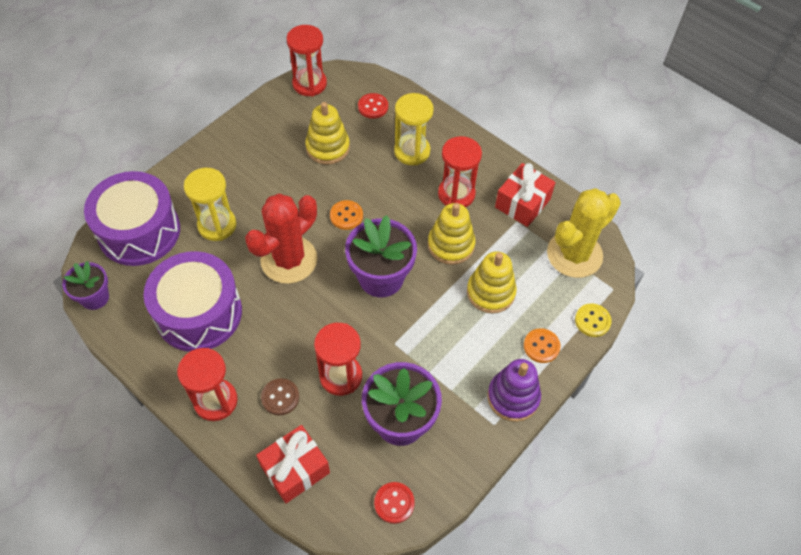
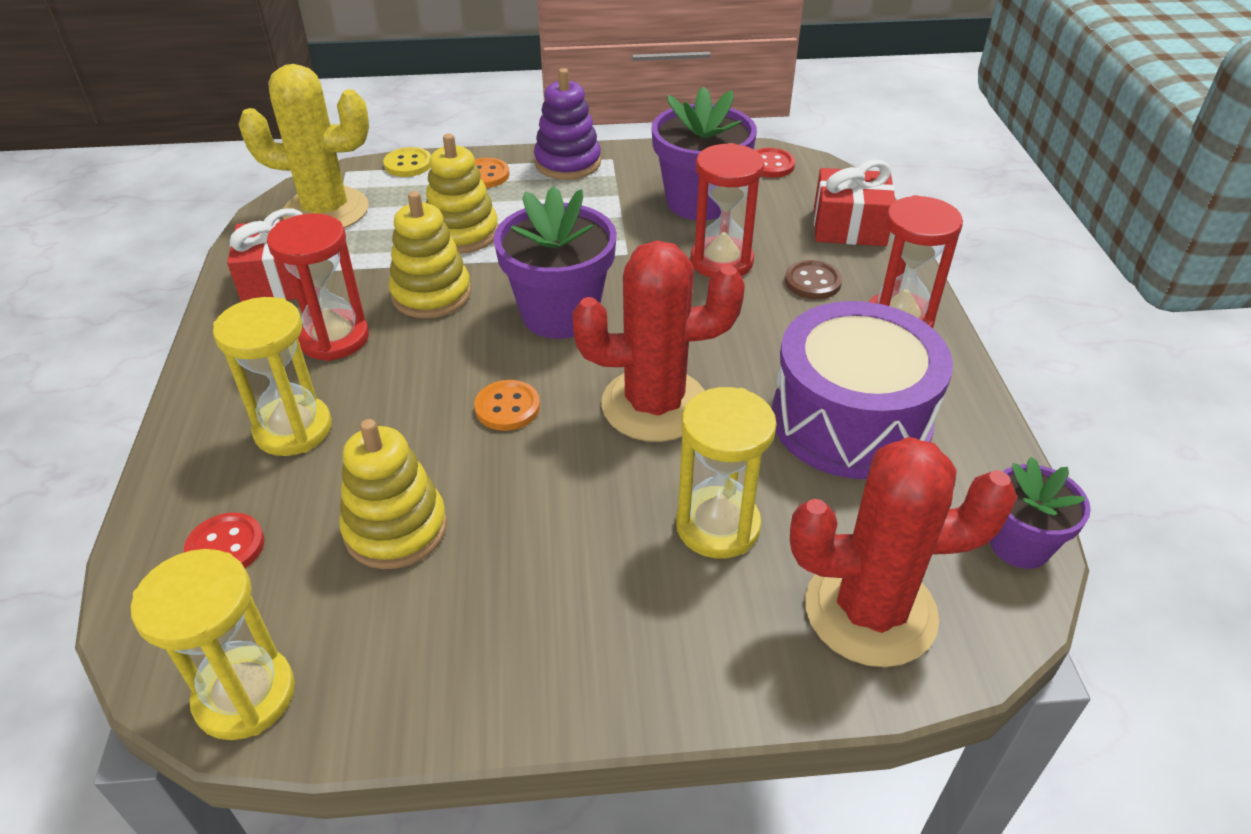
camera: 135 degrees left, 15 degrees down
purple drum [84,171,180,266] -> red cactus [790,437,1018,667]
red hourglass [287,25,327,96] -> yellow hourglass [131,549,295,740]

